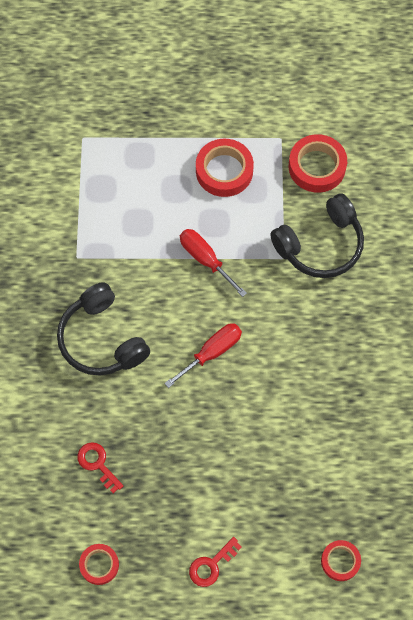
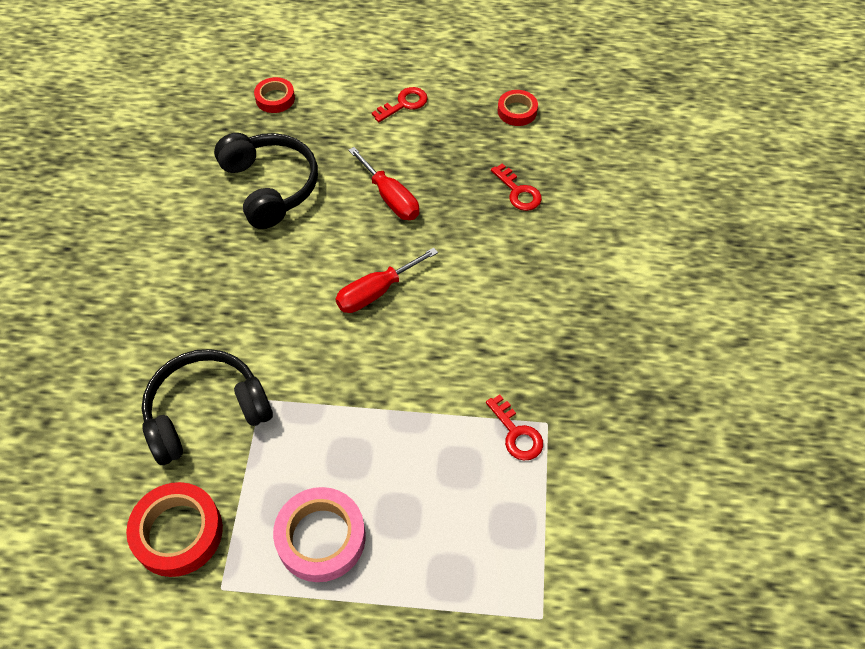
camera: 175 degrees left, 10 degrees down
black headphones [57,282,150,375] -> black headphones moved to [214,133,318,229]
red screwdriver [180,229,247,297] -> red screwdriver moved to [348,147,419,220]
red tape [196,139,254,197] -> pink tape [273,487,366,582]
none -> red key [486,395,543,460]

